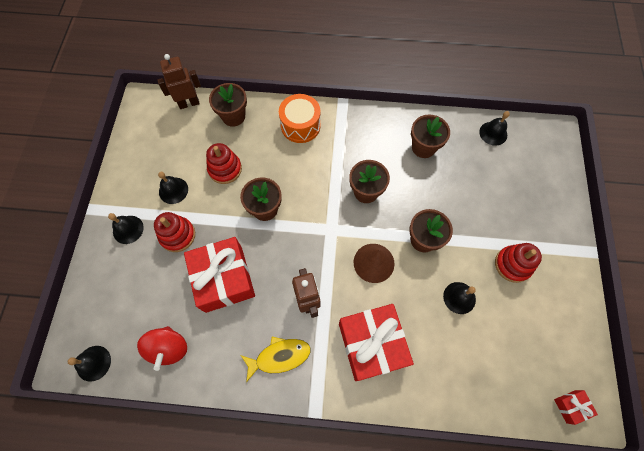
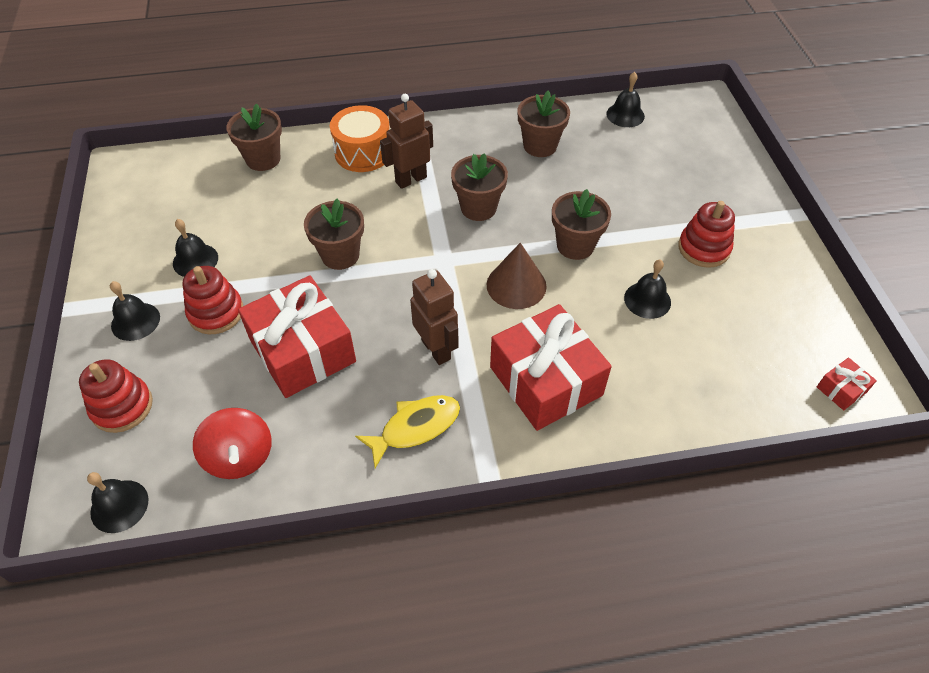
camera: 15 degrees left, 15 degrees down
brown robot [157,54,201,109] -> brown robot moved to [380,94,433,189]
red stacking toy [206,143,242,184] -> red stacking toy moved to [79,359,153,433]

